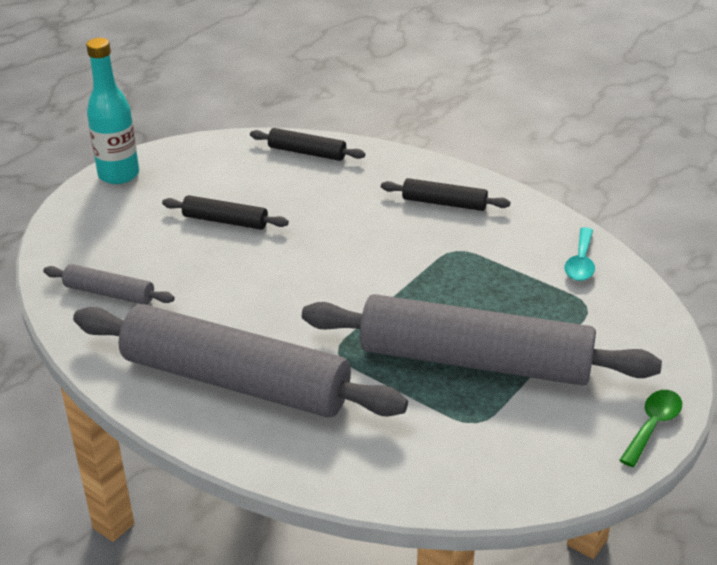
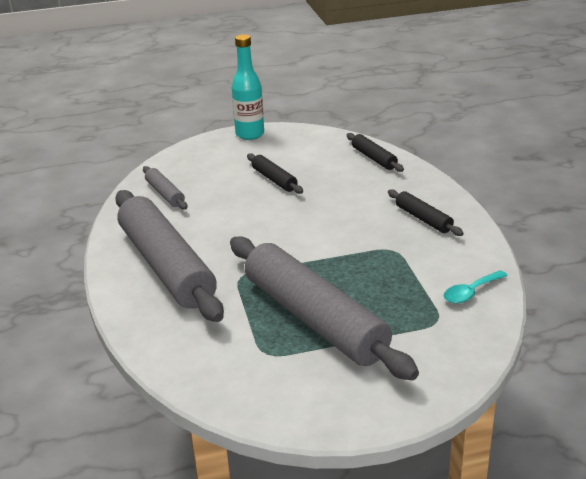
camera: 40 degrees right, 5 degrees down
green spoon [619,390,682,467] -> none

